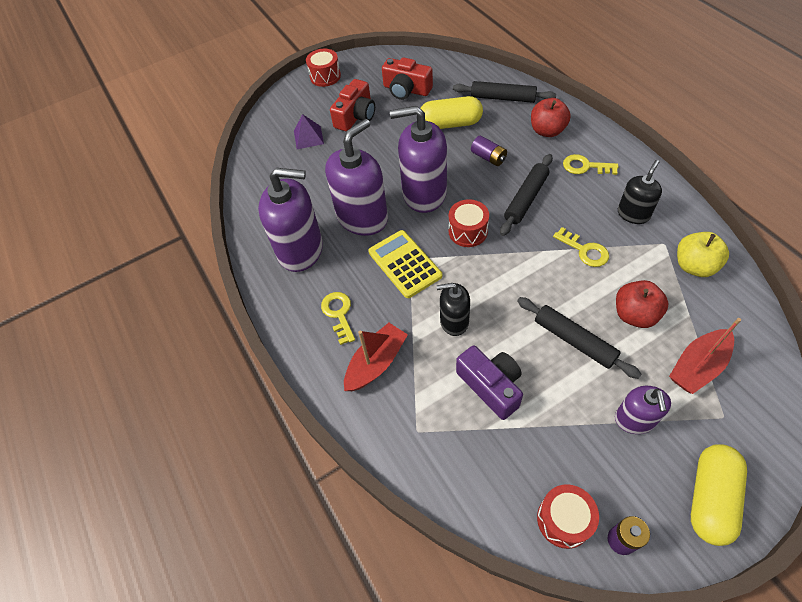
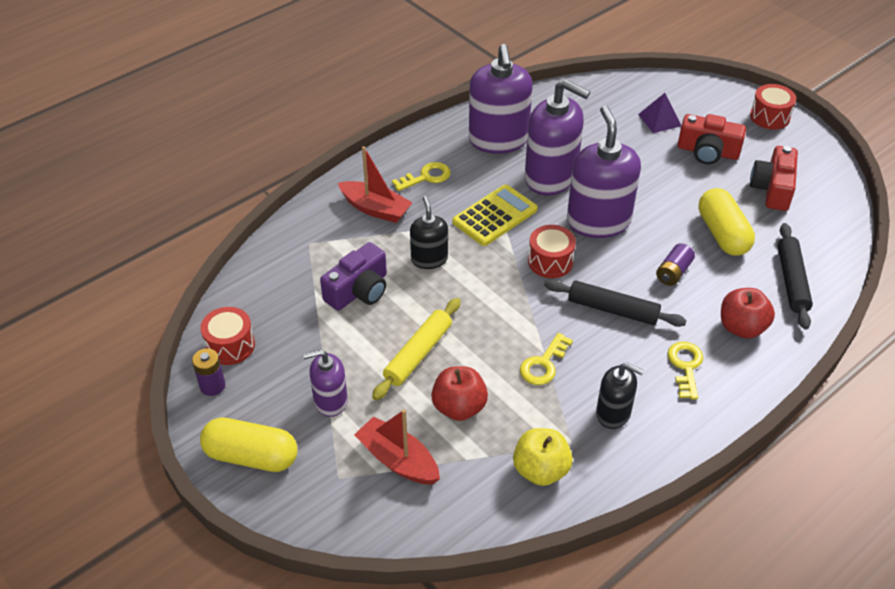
camera: 75 degrees right, 10 degrees down
black rolling pin [517,297,642,379] -> yellow rolling pin [372,298,461,400]

